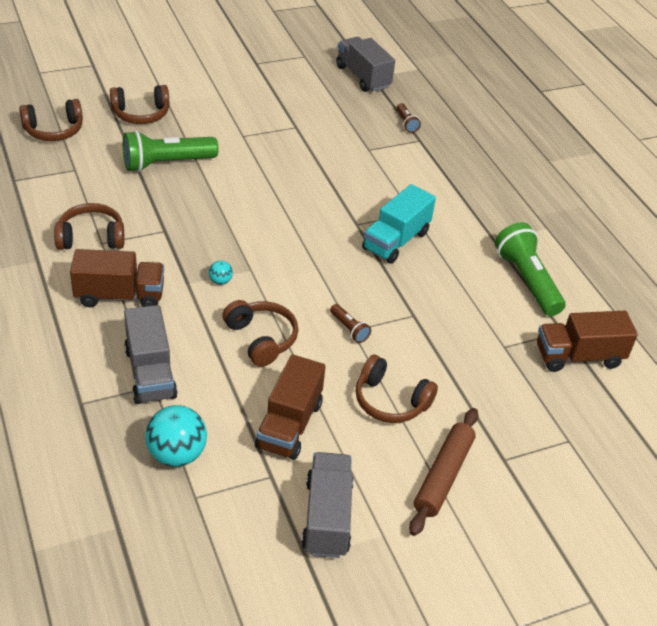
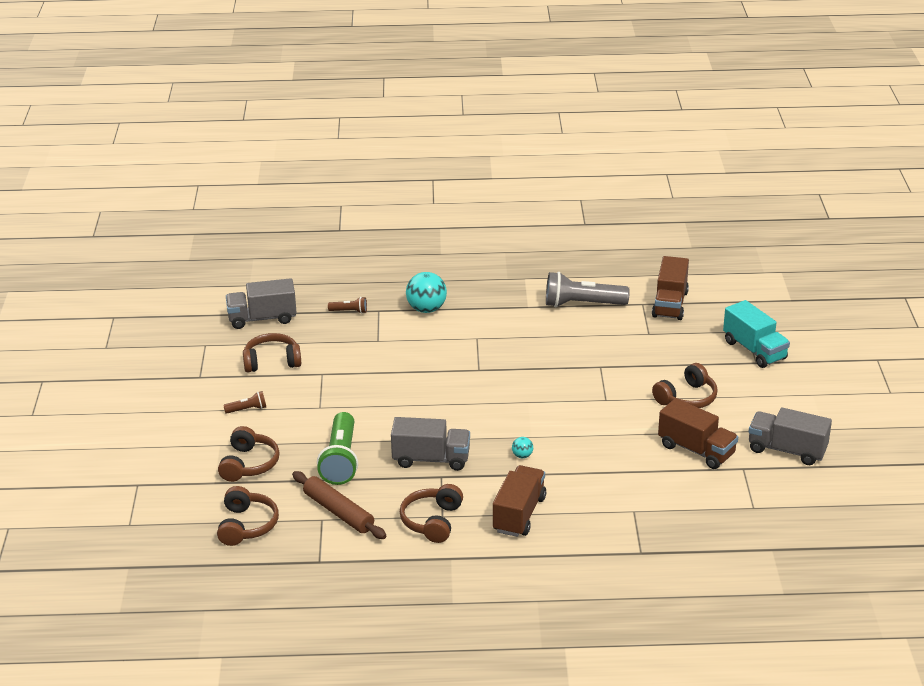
camera: 65 degrees left, 10 degrees down
grey truck [124,305,178,404] -> grey truck moved to [391,417,470,471]
turquoise ball [145,405,207,467] -> turquoise ball moved to [406,272,447,313]
brown headphones [222,300,298,367] -> brown headphones moved to [243,333,301,373]
brown flashlight [330,304,371,343] -> brown flashlight moved to [223,391,266,414]
turquoise truck [362,184,436,264] -> turquoise truck moved to [723,300,790,368]
brown rolling pin [409,408,478,536] -> brown rolling pin moved to [292,471,386,539]
green flashlight [495,222,565,316] -> grey flashlight [546,272,630,307]

